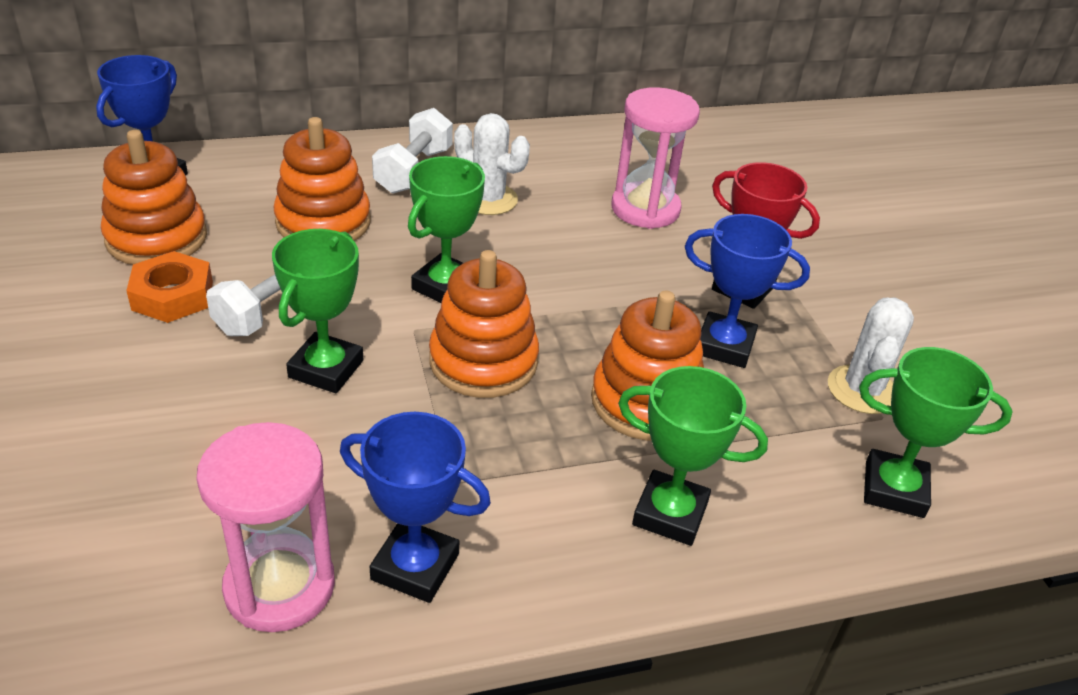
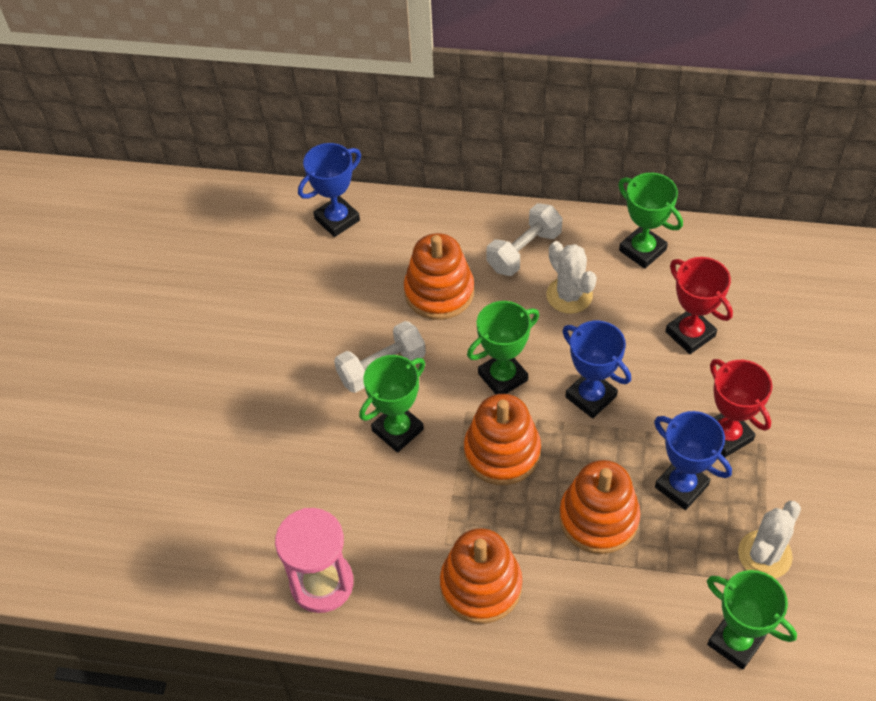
camera: 30 degrees right, 15 degrees up
orange stacking toy [101,130,207,265] -> orange stacking toy moved to [440,528,522,624]
orange nut [126,251,213,323] -> none
blue trophy [340,412,491,603] -> blue trophy moved to [562,321,631,418]
pink hourglass [611,87,700,229] -> red trophy [665,257,733,354]
green trophy [618,366,768,546] -> green trophy moved to [618,173,683,269]

